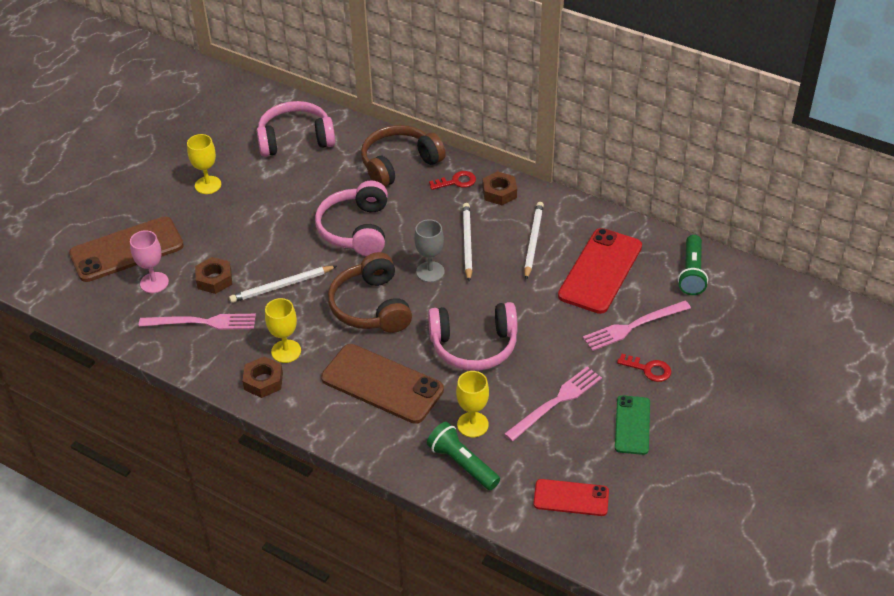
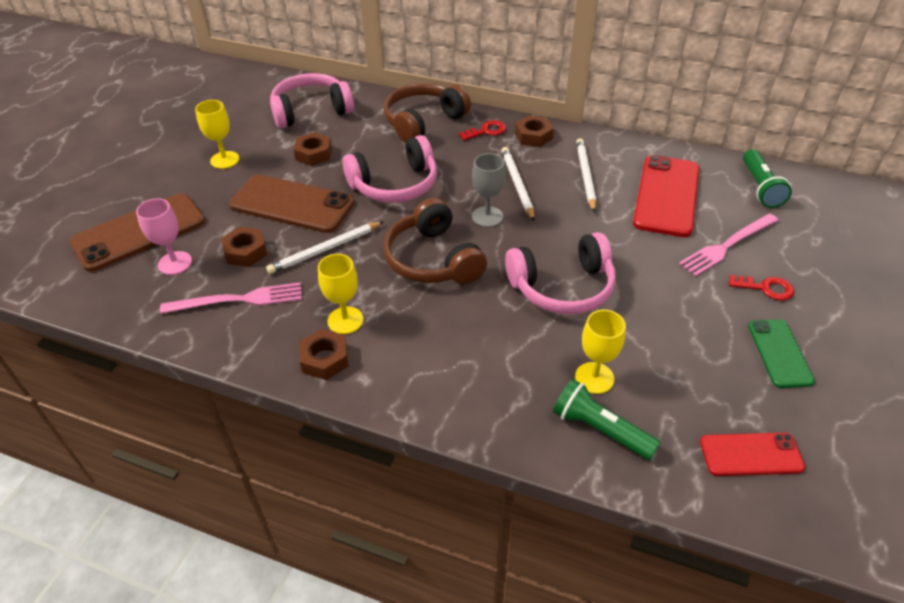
camera: 10 degrees left, 0 degrees up
pink headphones [315,181,388,256] -> pink headphones turned 105 degrees counterclockwise [342,135,437,203]
brown phone [321,344,444,424] -> brown phone moved to [229,174,354,233]
pink fork [504,366,602,441] -> none
none -> brown nut [293,132,332,166]

